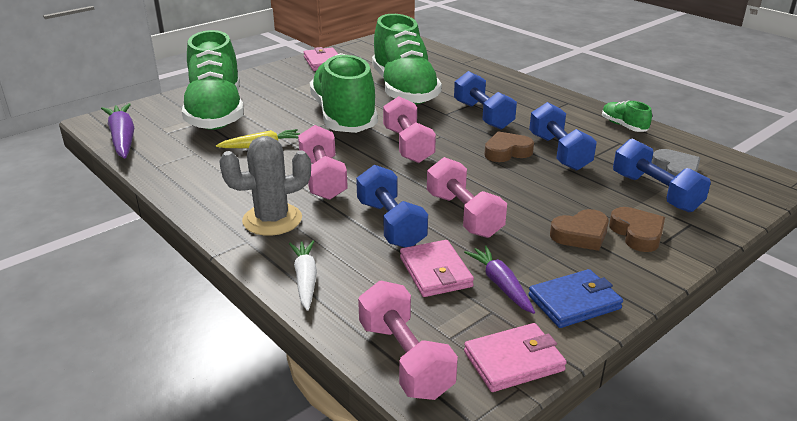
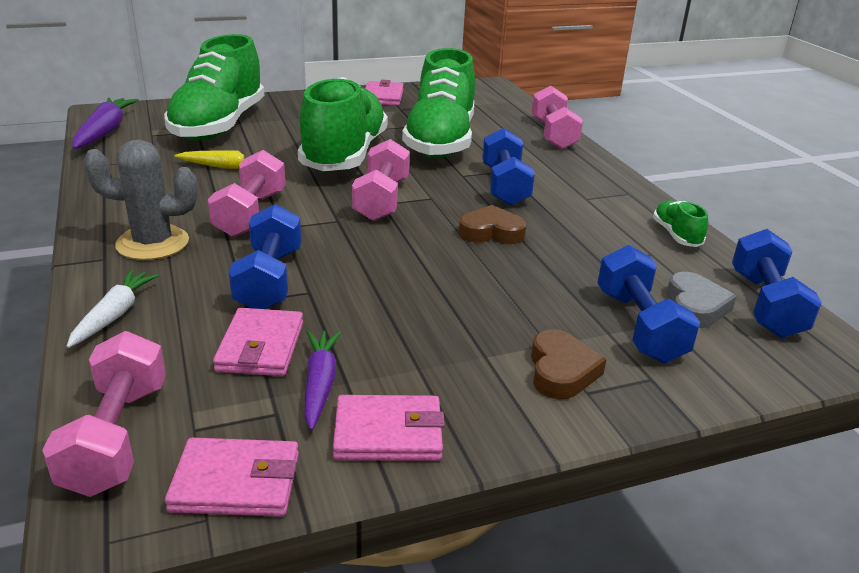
camera: 20 degrees right, 0 degrees up
pink dumbbell [427,157,507,238] -> pink dumbbell moved to [532,86,583,149]
blue wallet [528,269,623,328] -> pink wallet [333,395,445,461]
blue dumbbell [529,102,597,171] -> blue dumbbell moved to [732,229,822,338]
brown heart [550,209,609,251] -> none

